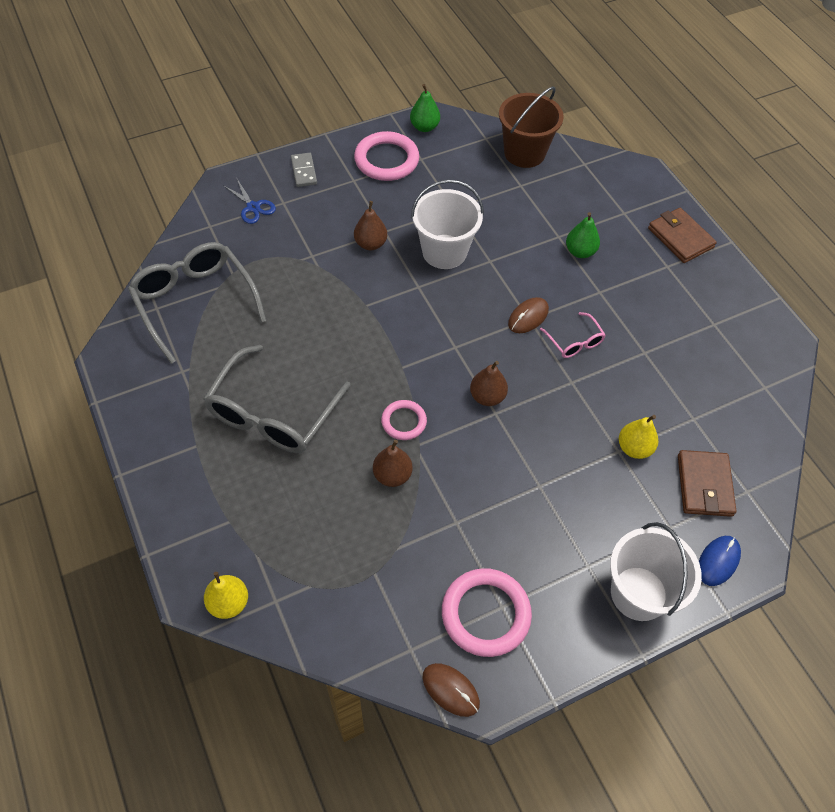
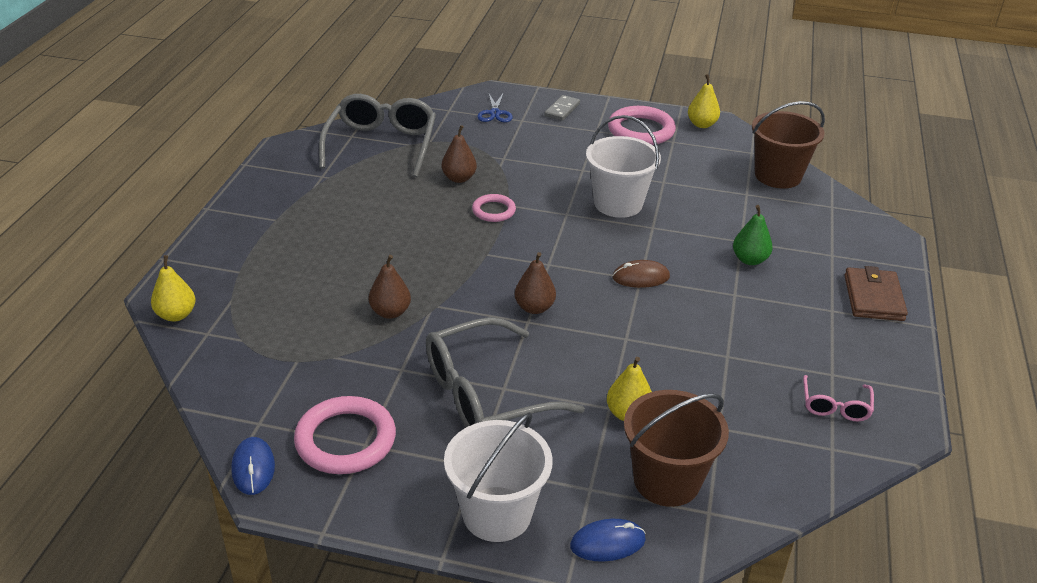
camera: 40 degrees right, 20 degrees down
grey glasses [203,345,351,453] -> grey glasses moved to [426,317,585,428]
brown pear [354,201,387,250] -> brown pear moved to [442,125,477,183]
pink ring [381,400,427,440] -> pink ring moved to [472,194,516,222]
green pear [410,84,440,132] -> yellow pear [688,74,720,128]
brown mouse [422,663,480,717] -> blue mouse [231,437,275,495]
pink glasses [540,312,606,358] -> pink glasses moved to [803,375,874,421]
brown wallet [678,450,737,517] -> brown bucket [624,390,729,507]

